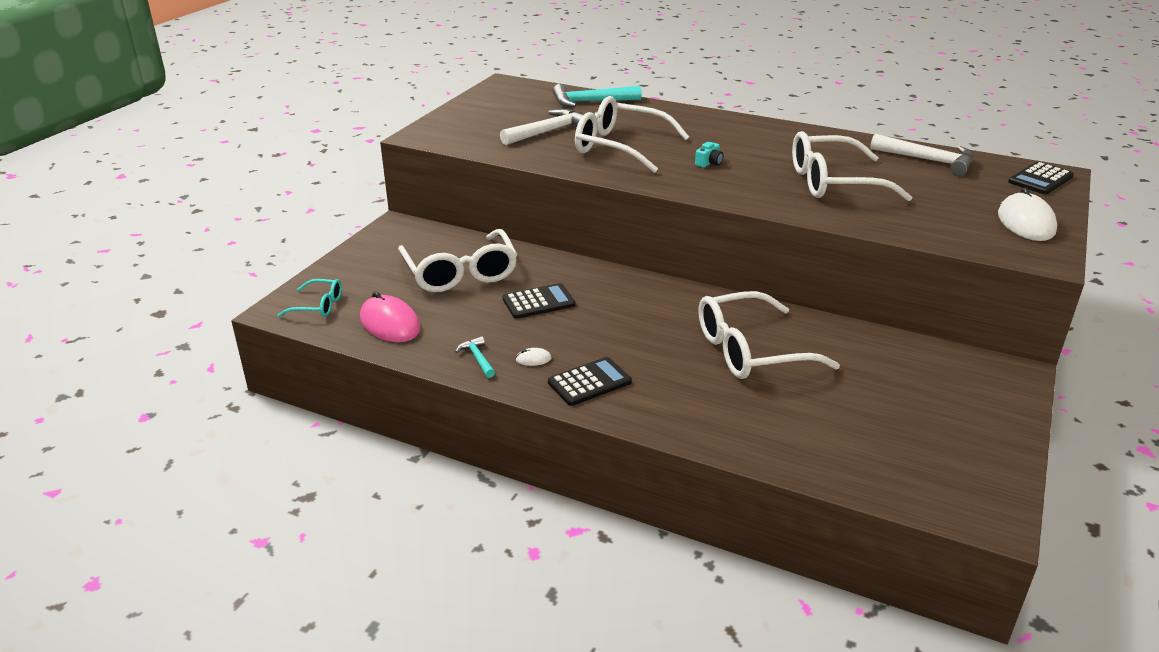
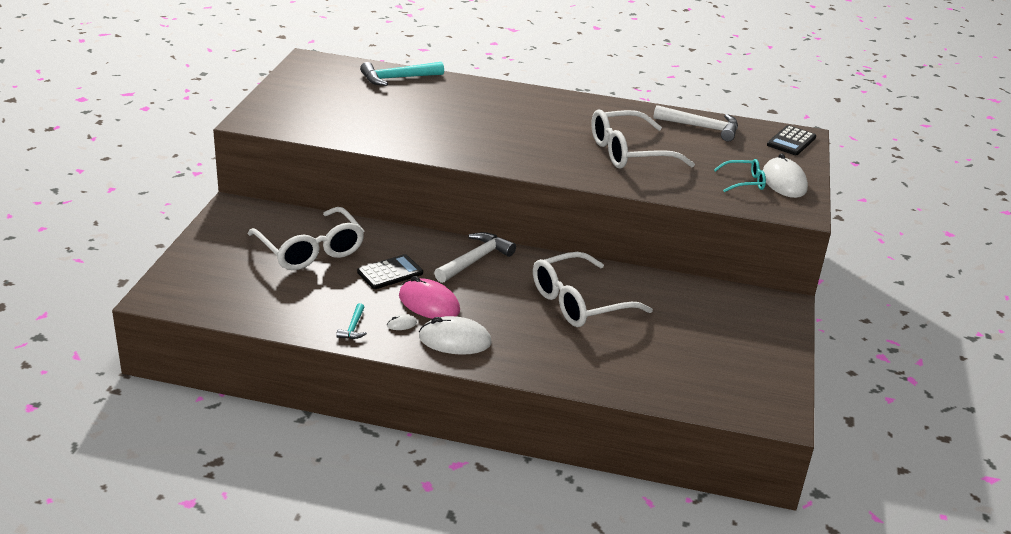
camera: 15 degrees left, 0 degrees up
turquoise glasses [278,279,342,317] -> turquoise glasses moved to [714,159,766,192]
pink mouse [360,291,421,342] -> pink mouse moved to [399,276,460,319]
turquoise hammer [455,336,495,378] -> turquoise hammer turned 135 degrees counterclockwise [336,303,367,339]
white hammer [500,109,584,145] -> white hammer moved to [434,232,516,283]
black calculator [548,357,632,406] -> white mouse [419,316,492,355]
white glasses [575,96,689,173] -> none
turquoise camera [695,142,724,168] -> none

